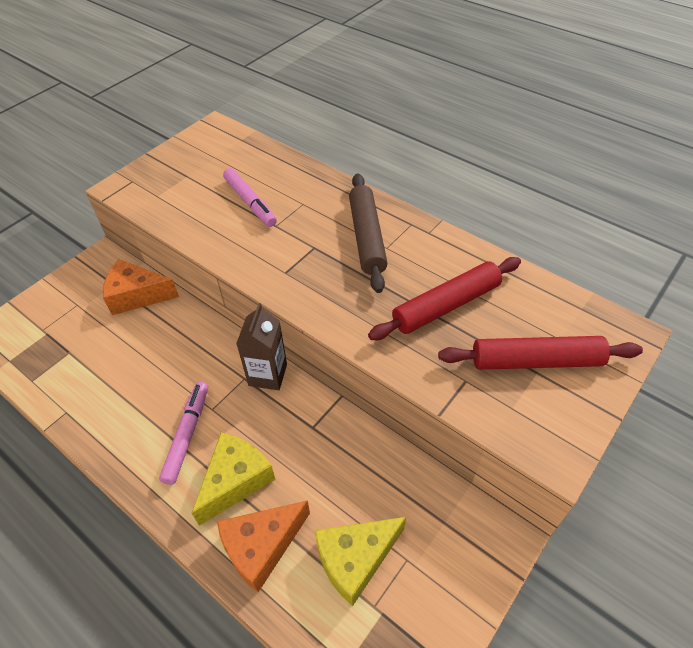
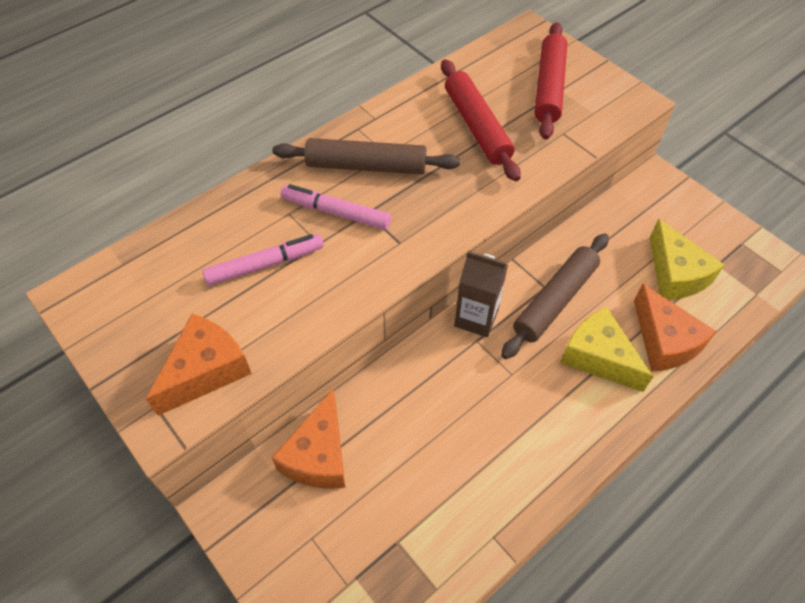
camera: 80 degrees left, 5 degrees up
pink marker [159,382,208,485] -> pink marker moved to [281,184,391,230]
none -> orange cheese [146,314,252,416]
none -> brown rolling pin [501,233,609,359]

